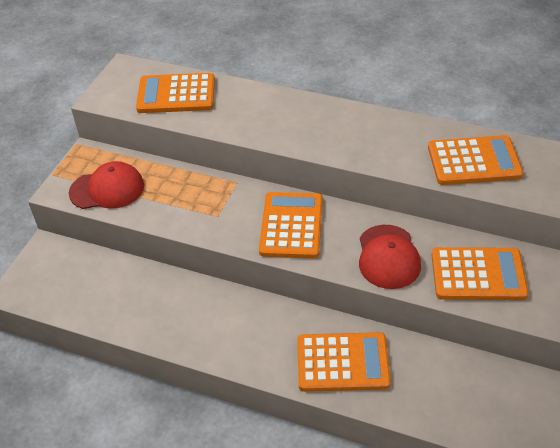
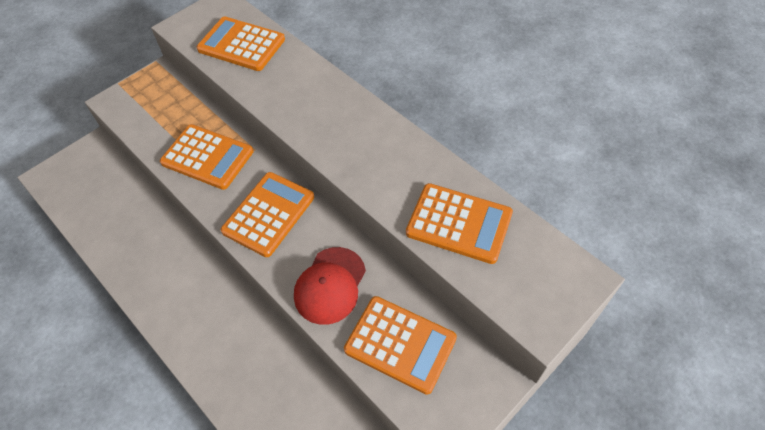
camera: 25 degrees right, 10 degrees up
red cap [69,161,144,209] -> none
orange calculator [297,332,391,392] -> orange calculator moved to [160,124,253,190]

